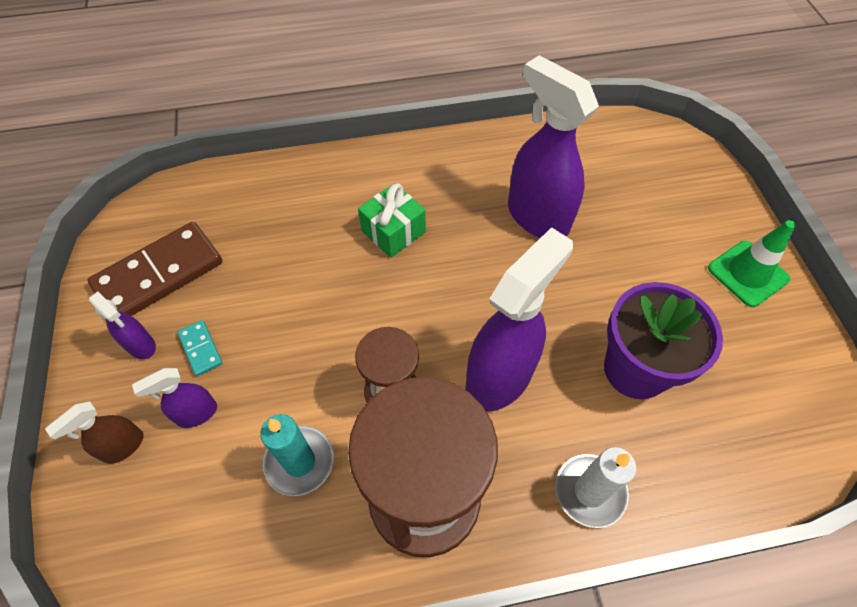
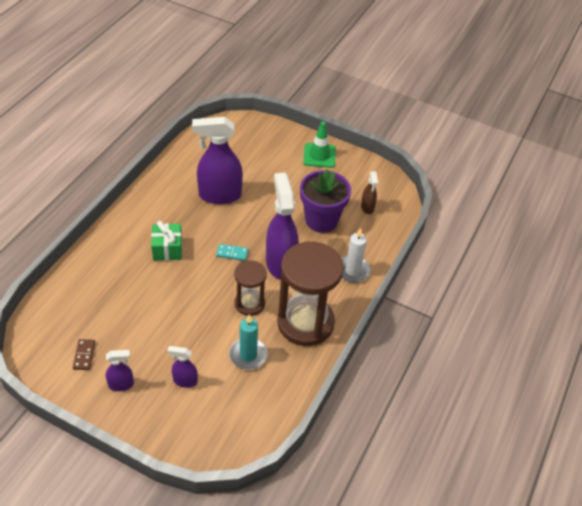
camera: 55 degrees left, 10 degrees down
brown spray bottle [45,401,144,464] -> brown spray bottle moved to [361,172,378,214]
brown domino [88,222,222,316] -> brown domino [73,339,95,370], size x0.44
purple spray bottle [132,368,217,428] -> purple spray bottle turned 90 degrees clockwise [167,346,198,388]
turquoise domino [177,320,222,376] -> turquoise domino moved to [216,244,248,261]

